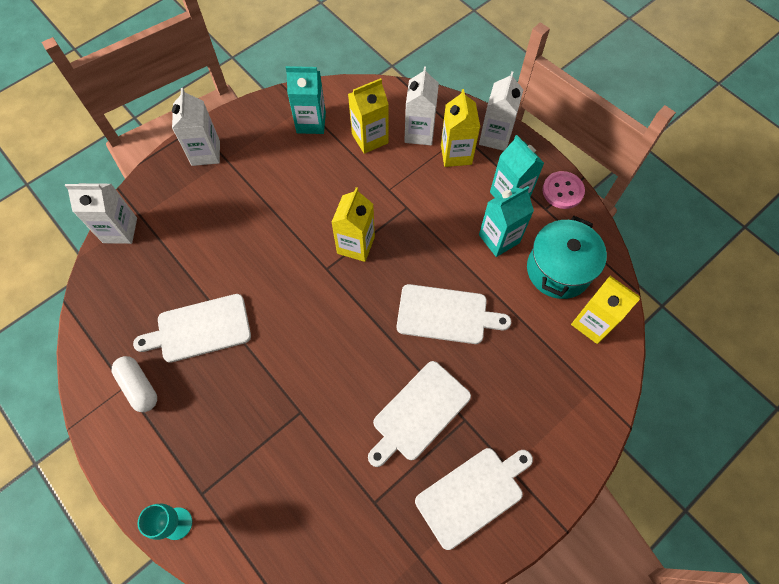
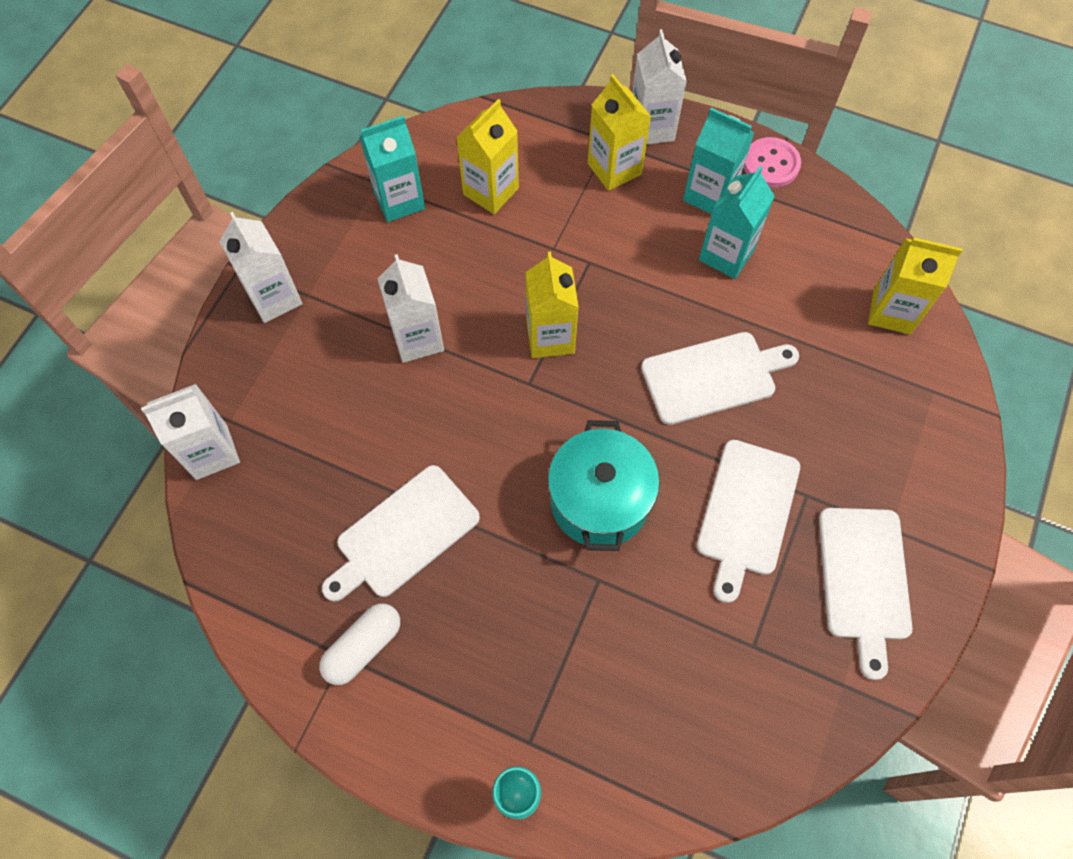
camera: 25 degrees left, 0 degrees up
white capsule [112,356,157,412] -> white capsule turned 75 degrees counterclockwise [319,604,400,685]
white carton [404,67,439,145] -> white carton moved to [378,254,444,363]
white cutting board [415,448,533,550] -> white cutting board turned 150 degrees clockwise [819,508,912,680]
turquoise pot [527,216,607,299] -> turquoise pot moved to [548,420,660,551]

